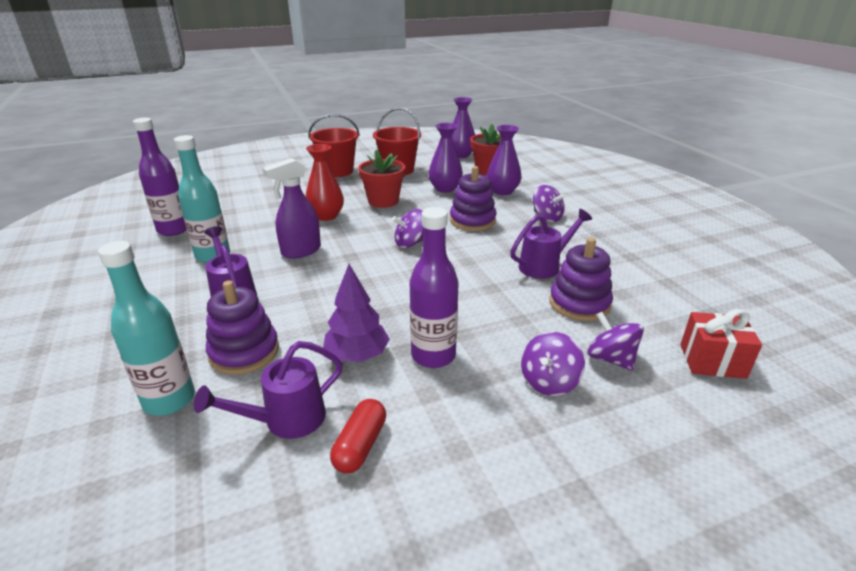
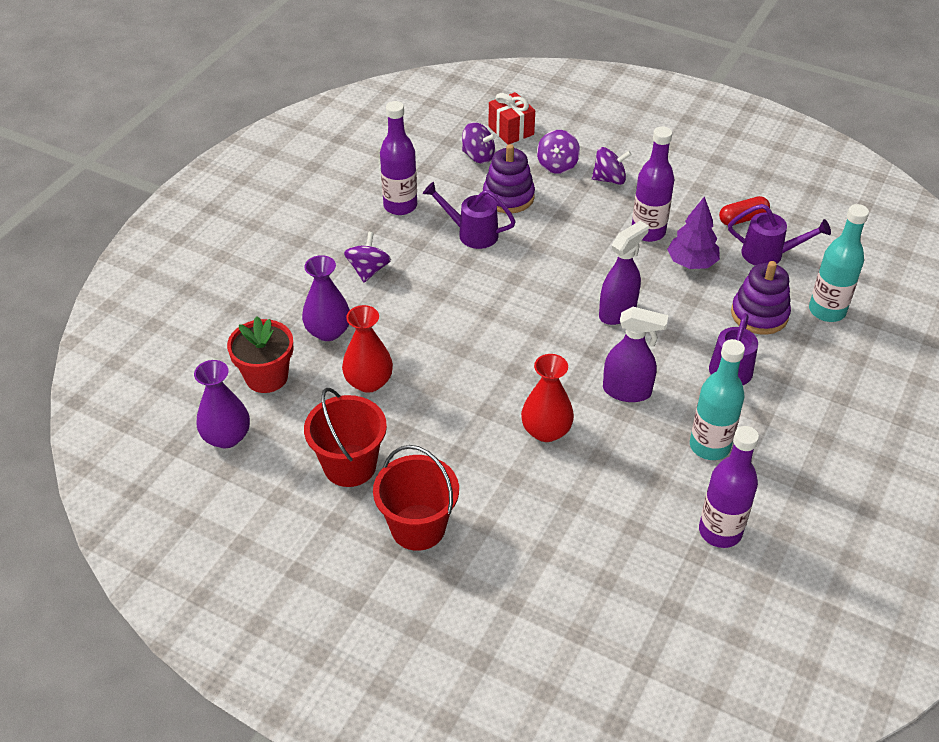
camera: 130 degrees left, 15 degrees up
red flower pot [358,150,405,208] -> none
purple spinning top [392,209,423,248] -> purple spinning top moved to [462,122,496,164]
purple vase [429,123,463,193] -> red vase [342,305,393,393]
purple stacking toy [450,166,497,231] -> none
none -> purple bottle [380,101,417,215]
none -> purple spray bottle [599,221,649,325]

